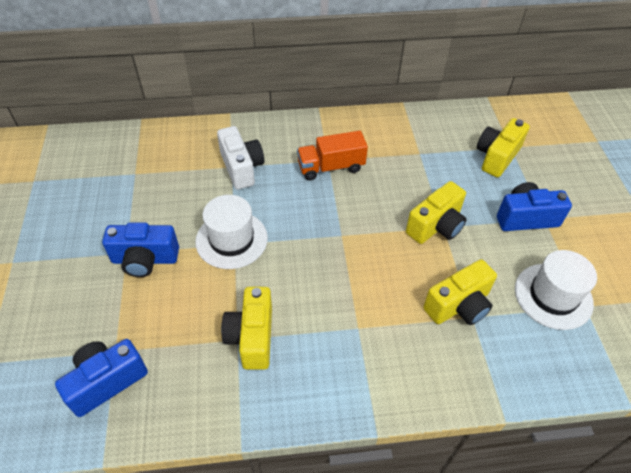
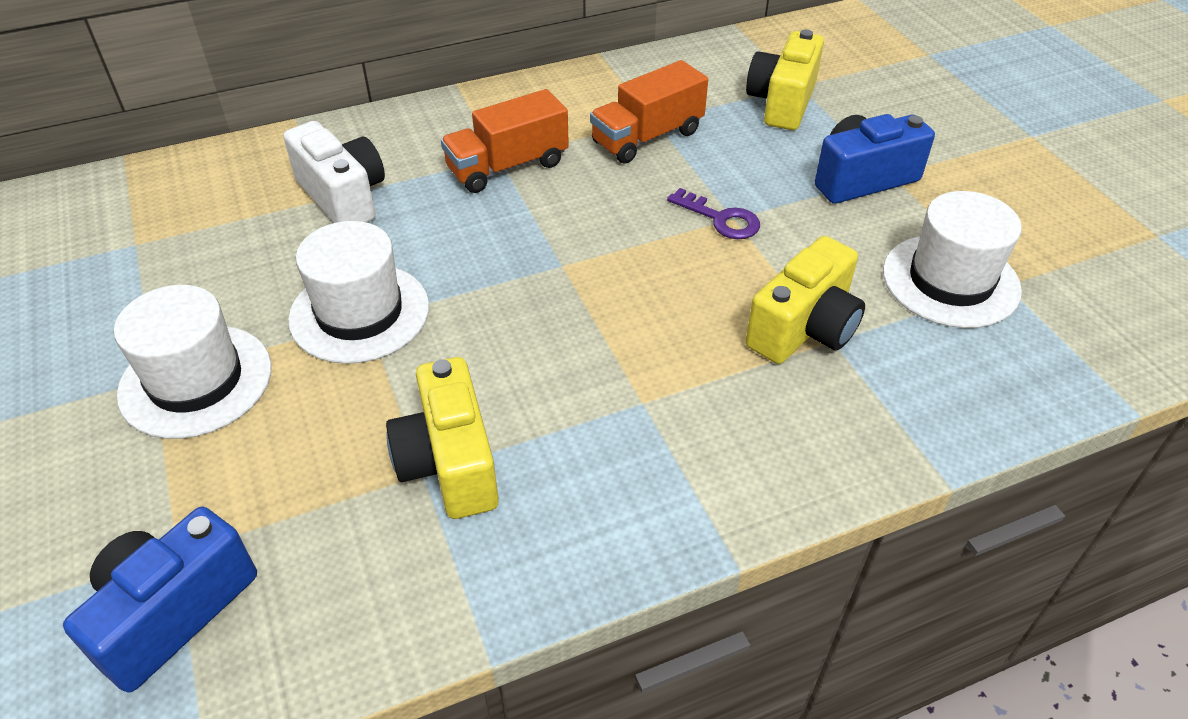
camera: 15 degrees left, 5 degrees down
blue camera [102,223,179,277] -> white hat [114,285,272,439]
yellow camera [406,181,466,244] -> purple key [667,188,760,239]
none -> orange truck [590,60,708,164]

